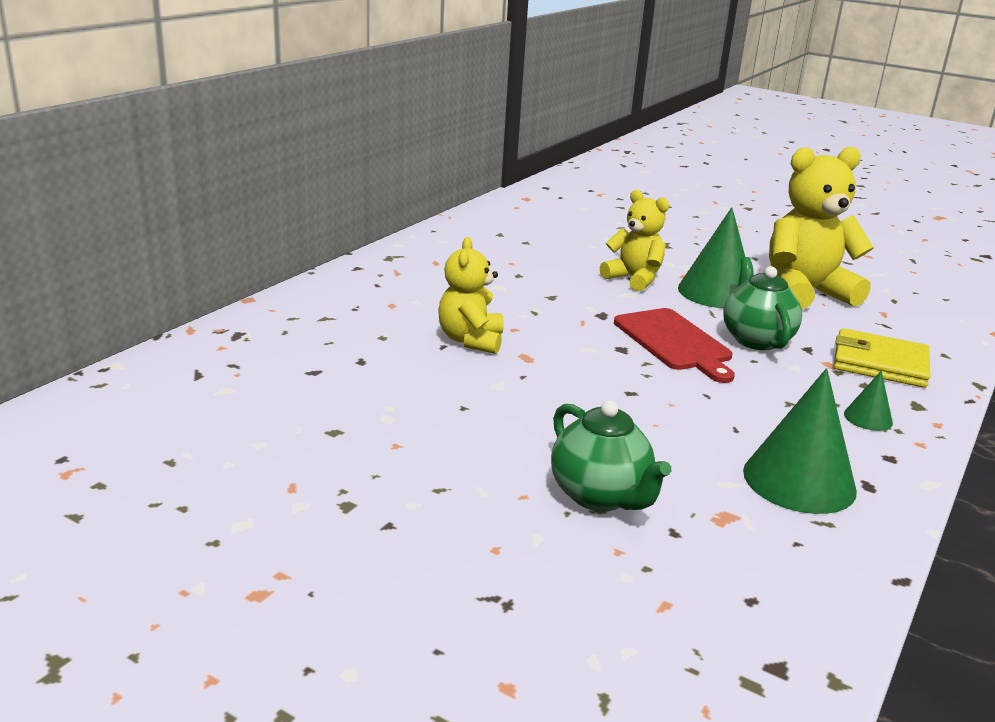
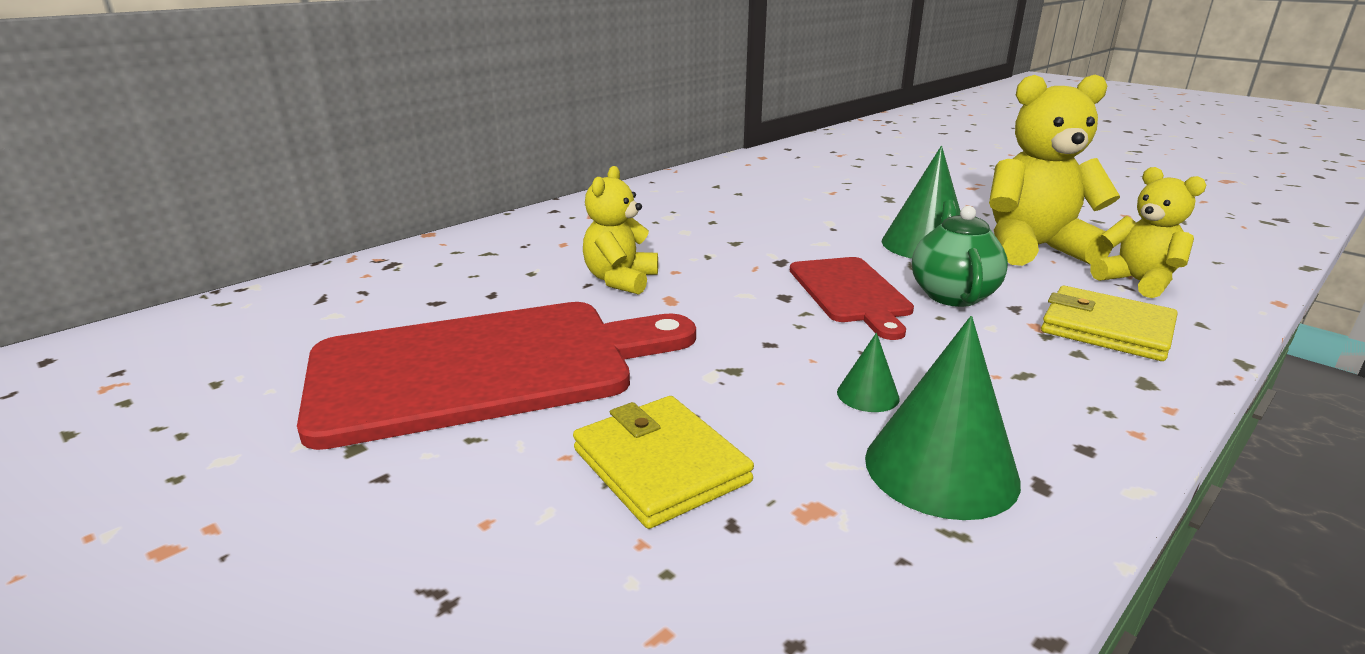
camera: 15 degrees right, 0 degrees up
green teapot [551,400,671,512] -> yellow wallet [573,396,754,529]
yellow teddy bear [600,190,669,291] -> yellow teddy bear moved to [1091,167,1206,298]
green cone [844,371,893,431] -> green cone moved to [837,333,900,412]
none -> red cutting board [297,302,696,450]

